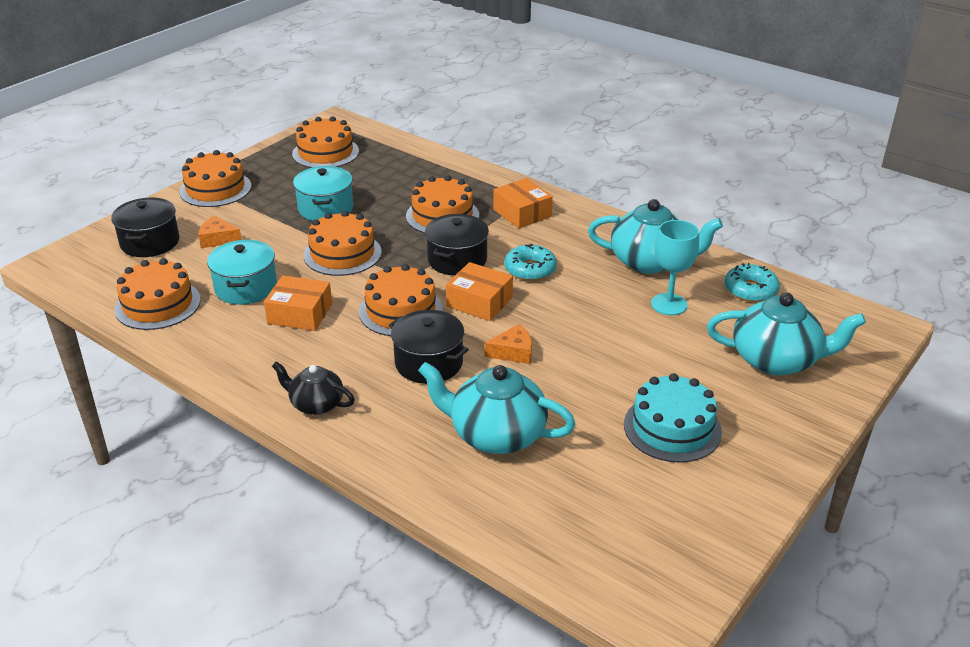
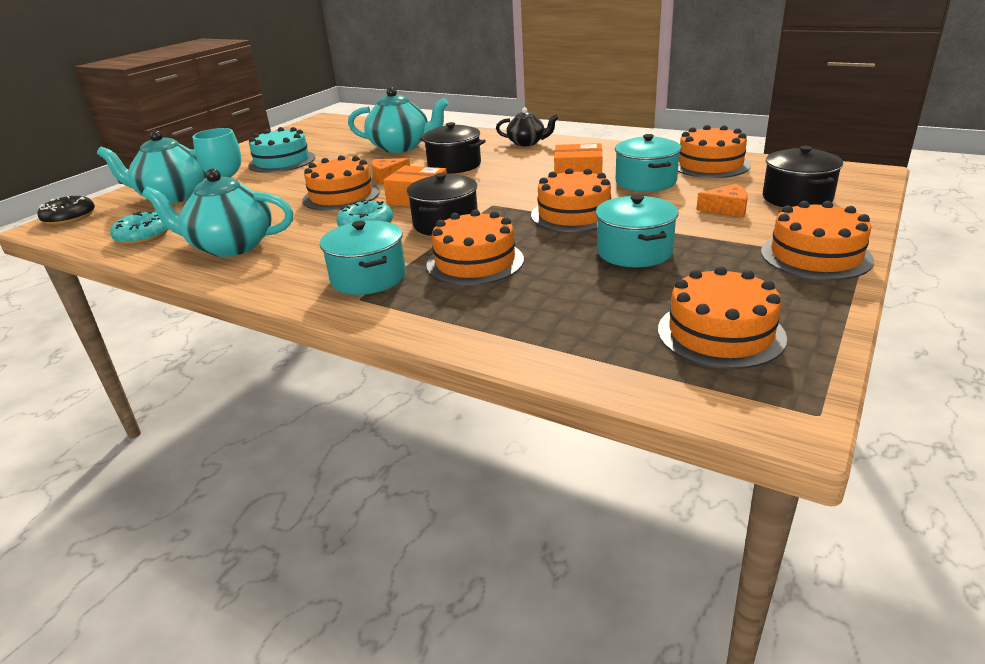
camera: 175 degrees right, 5 degrees down
orange cake [359,264,443,336] -> orange cake moved to [303,155,380,211]
orange box [493,178,553,228] -> turquoise pot [320,221,406,295]
none -> black donut [37,196,95,225]

